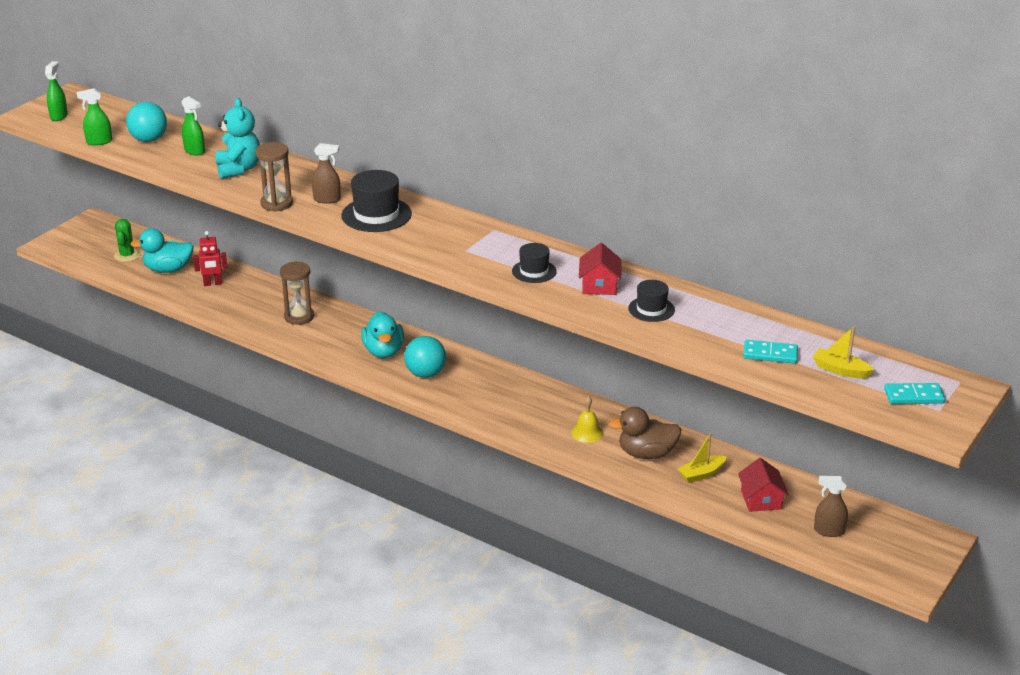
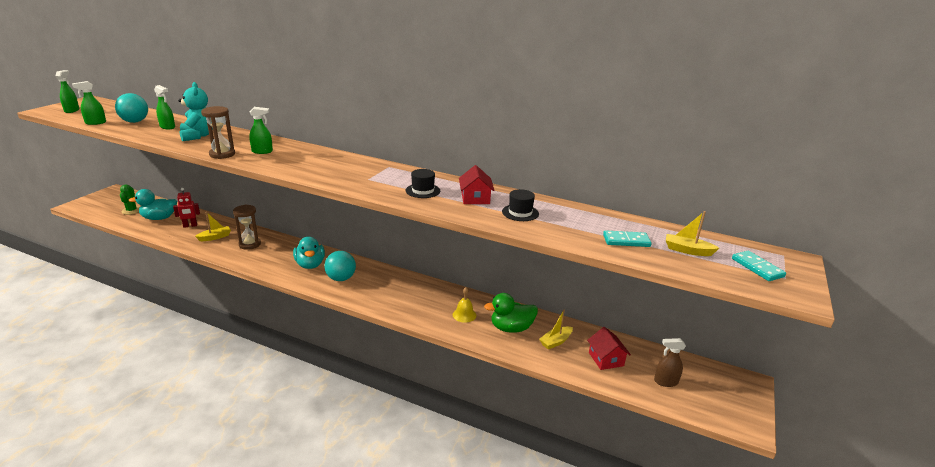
camera: 10 degrees left, 5 degrees down
brown spray bottle [312,143,341,204] -> green spray bottle [249,107,273,154]
black hat [341,170,412,232] -> none
brown duck [609,407,681,459] -> green duck [484,293,538,333]
turquoise domino [884,383,945,404] -> turquoise domino turned 75 degrees clockwise [732,251,786,281]
none -> yellow boat [195,212,231,241]

